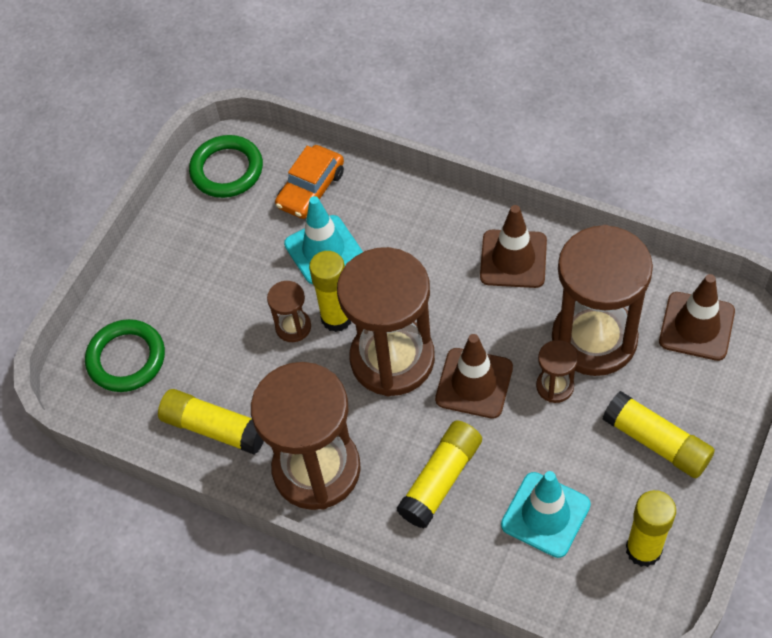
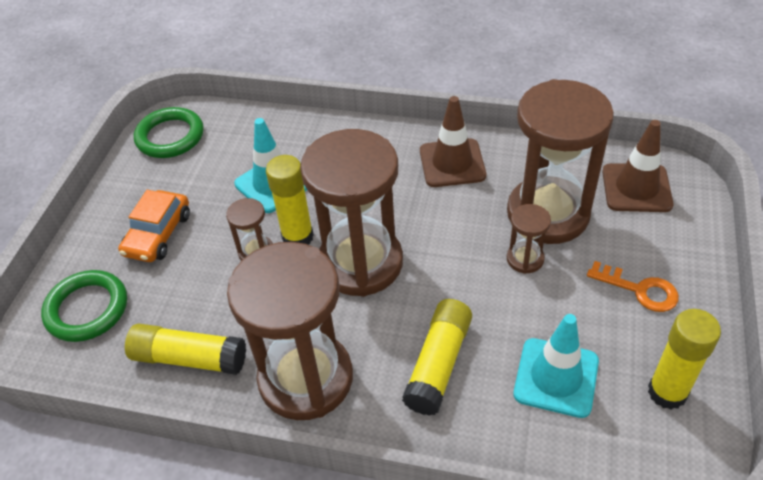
camera: 15 degrees left, 10 degrees down
orange car [275,145,344,219] -> orange car moved to [118,190,190,262]
brown traffic cone [435,334,513,419] -> none
yellow glue stick [602,391,715,478] -> orange key [587,261,679,312]

